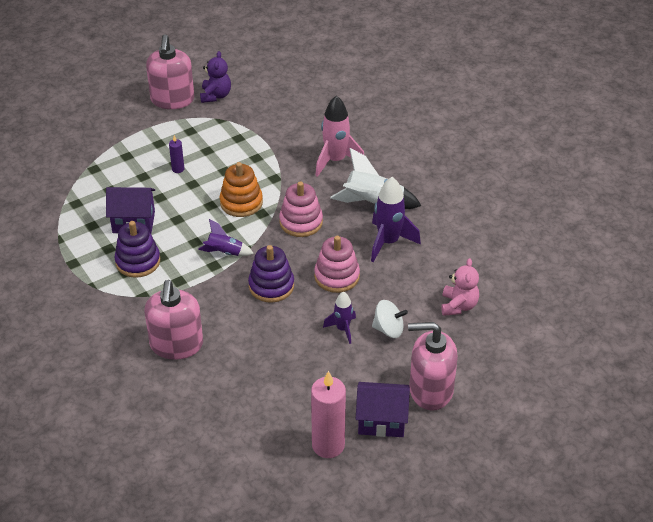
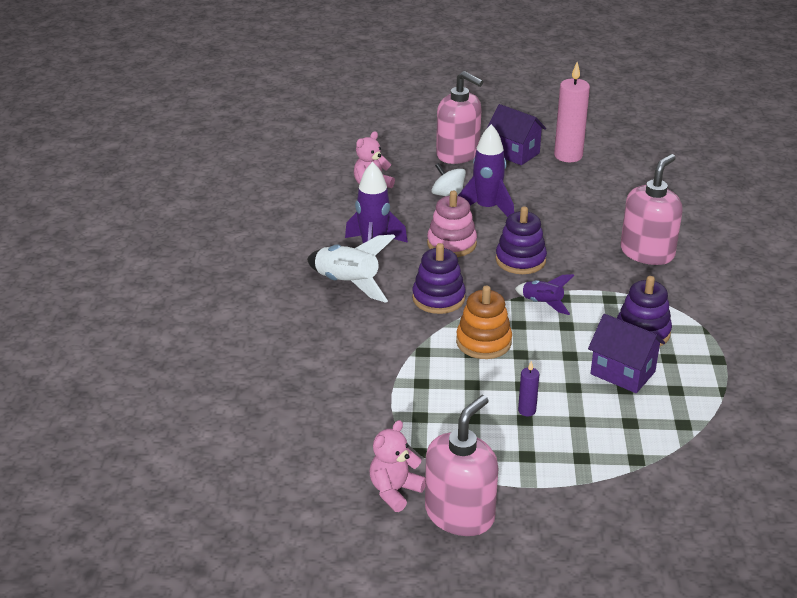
camera: 145 degrees left, 10 degrees down
purple teddy bear [200,51,231,103] -> pink teddy bear [370,420,425,512]
pink stacking toy [279,181,323,237] -> purple stacking toy [412,243,466,314]
pink rocket [315,95,364,177] -> none
purple rocket [323,292,356,344] -> purple rocket [458,124,514,217], size x1.69

